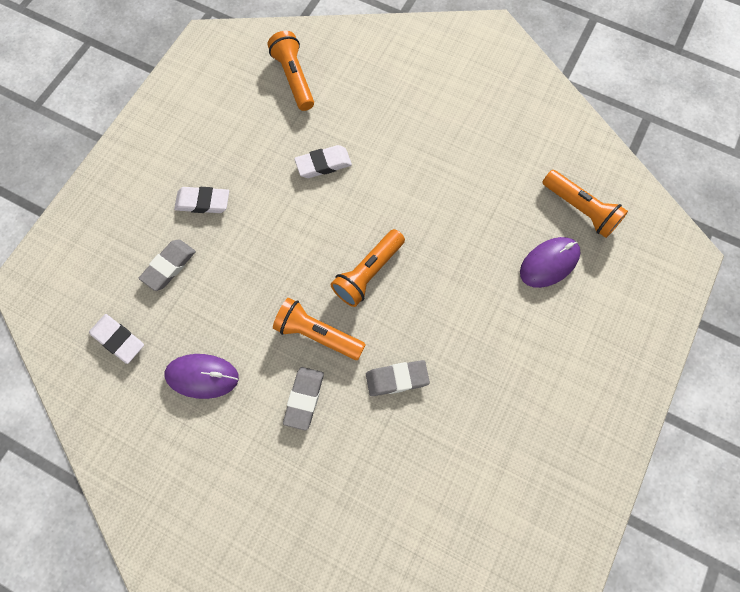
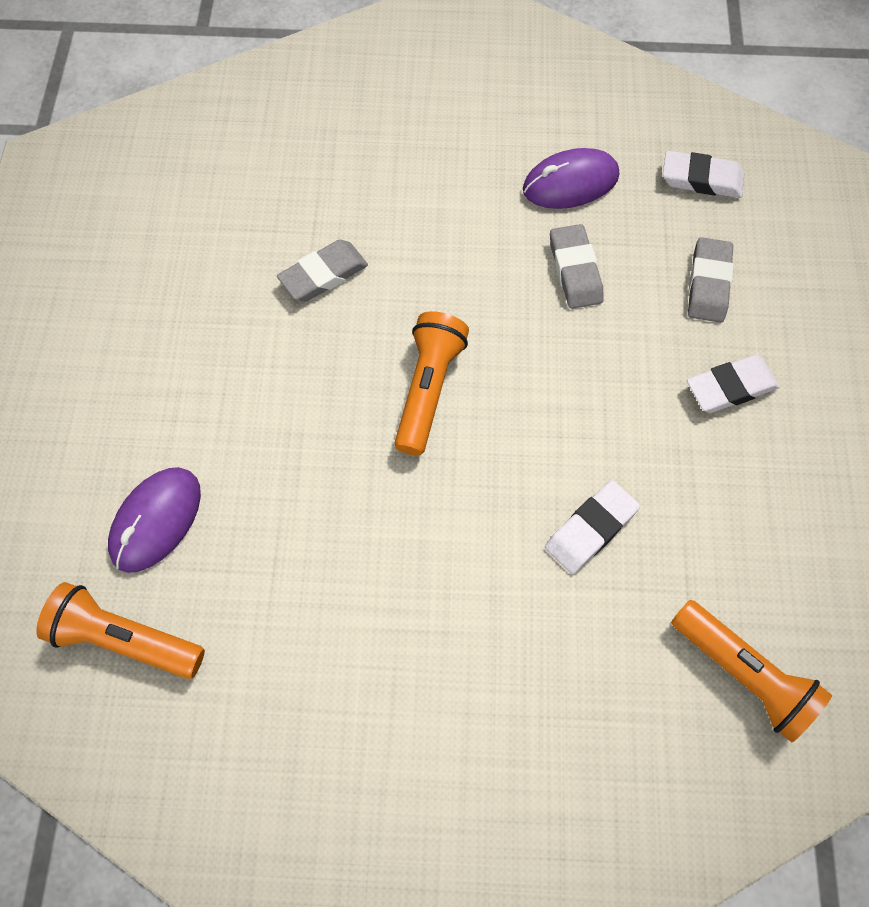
camera: 155 degrees right, 5 degrees down
orange flashlight [273,298,366,360] -> none
grey eraser [283,367,324,431] -> grey eraser moved to [550,224,604,309]

